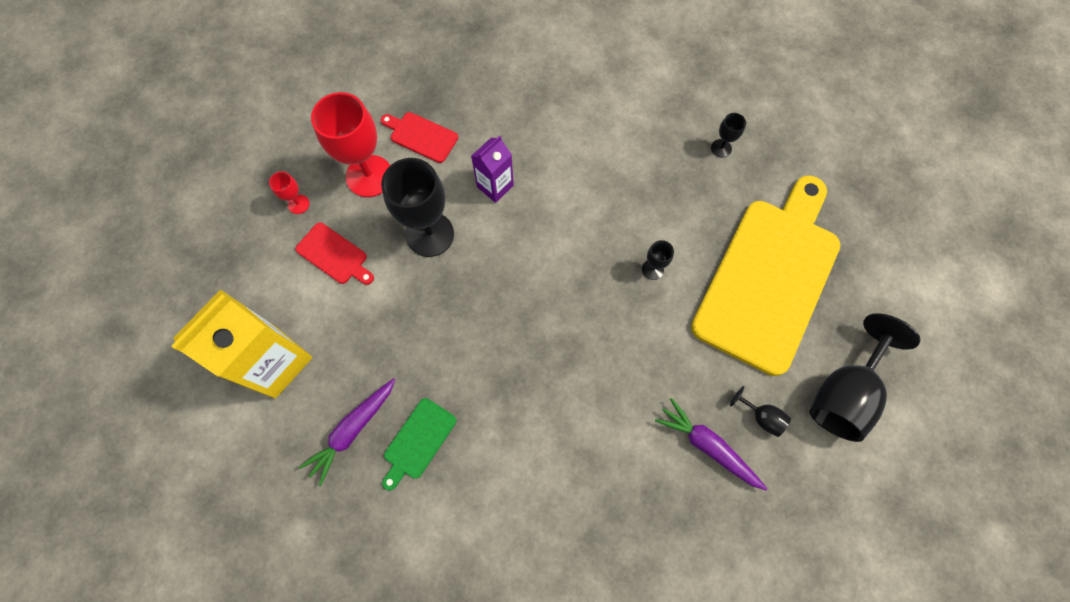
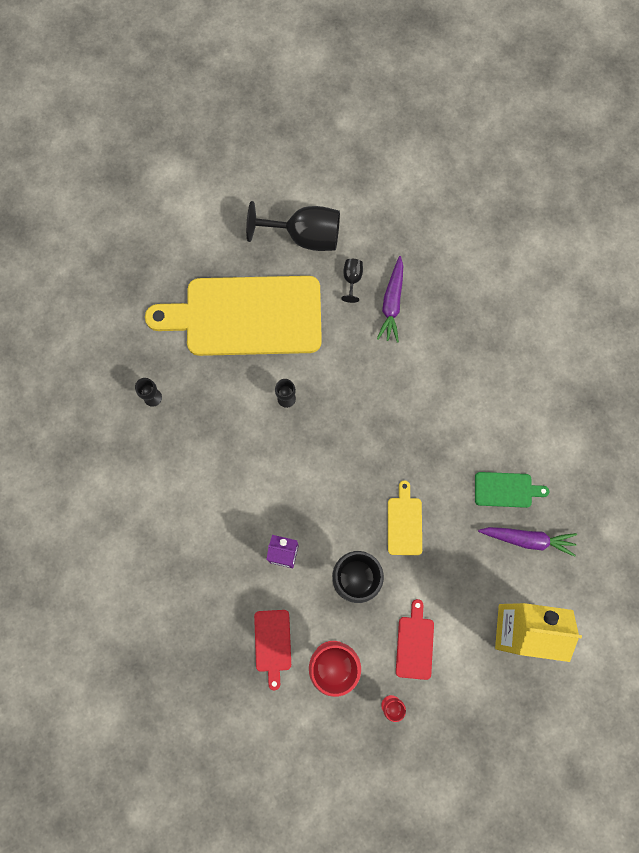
camera: 120 degrees left, 5 degrees up
none -> yellow cutting board [388,480,422,555]

